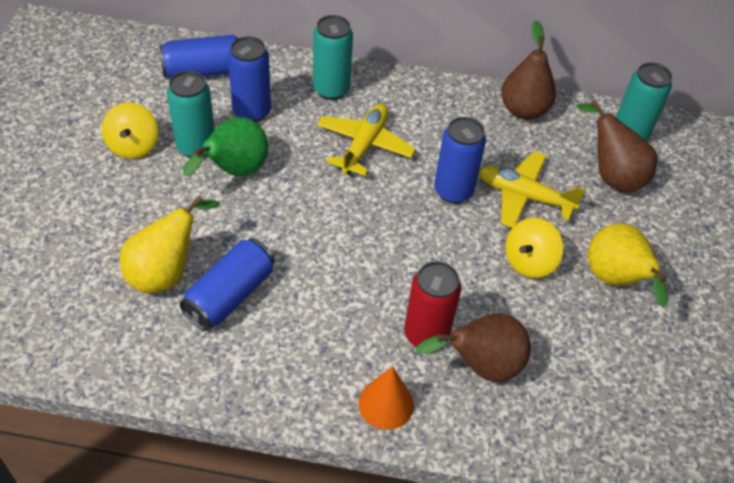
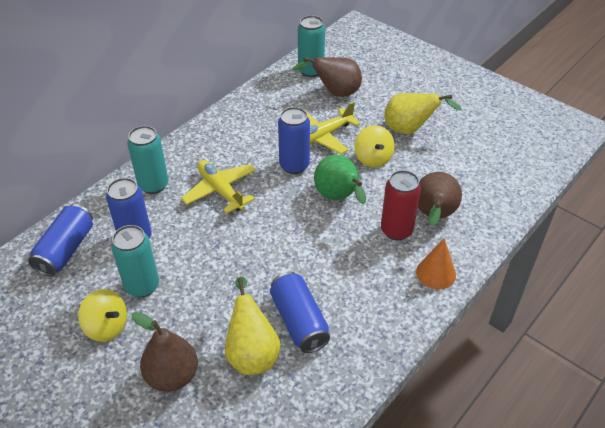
camera: 55 degrees left, 5 degrees down
green pear [183,117,268,176] -> green pear moved to [314,155,366,204]
brown pear [501,21,556,119] -> brown pear moved to [132,312,198,392]

